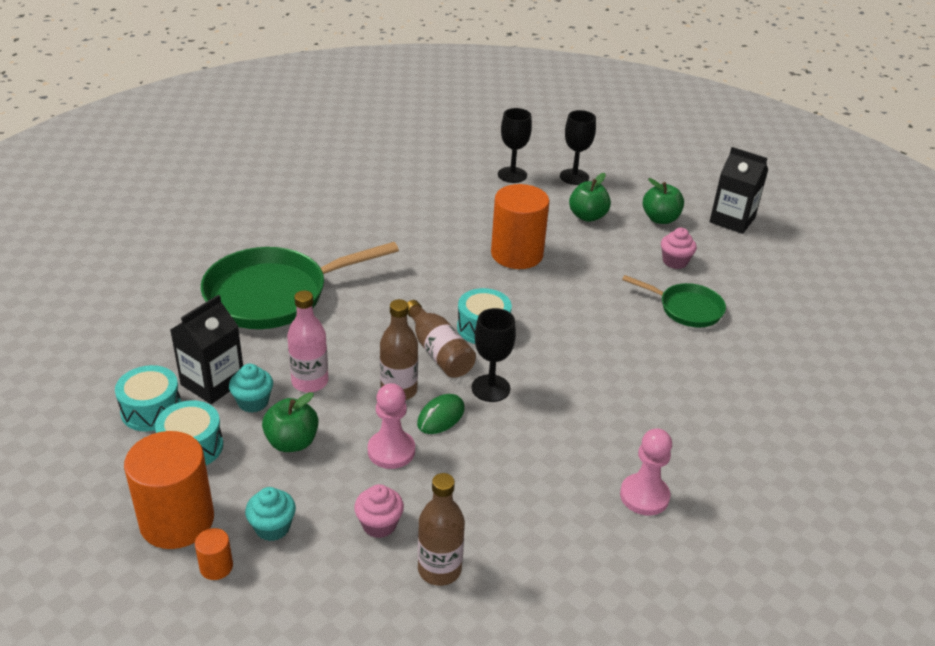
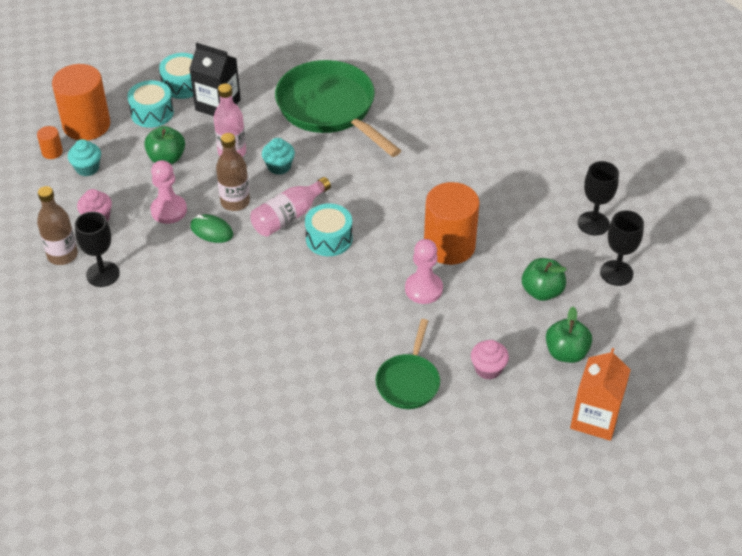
camera: 80 degrees right, 10 degrees up
turquoise cupcake [229,364,273,413] -> turquoise cupcake moved to [262,138,295,175]
brown bottle [407,300,476,378] -> pink bottle [250,177,331,237]
black goblet [472,308,516,402] -> black goblet moved to [75,212,120,287]
pink pawn [620,428,672,515] -> pink pawn moved to [405,239,443,304]
black carton [710,147,768,234] -> orange carton [570,348,631,441]

